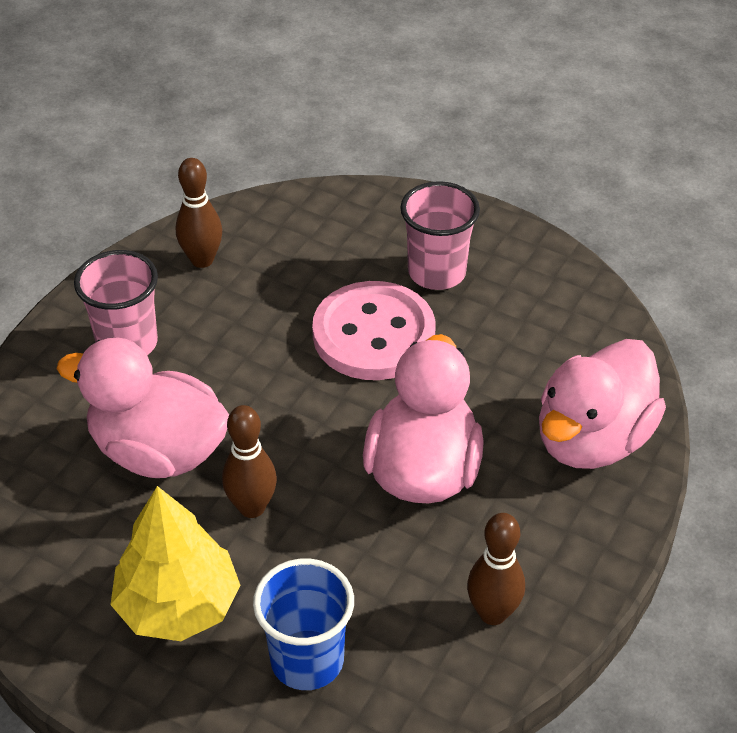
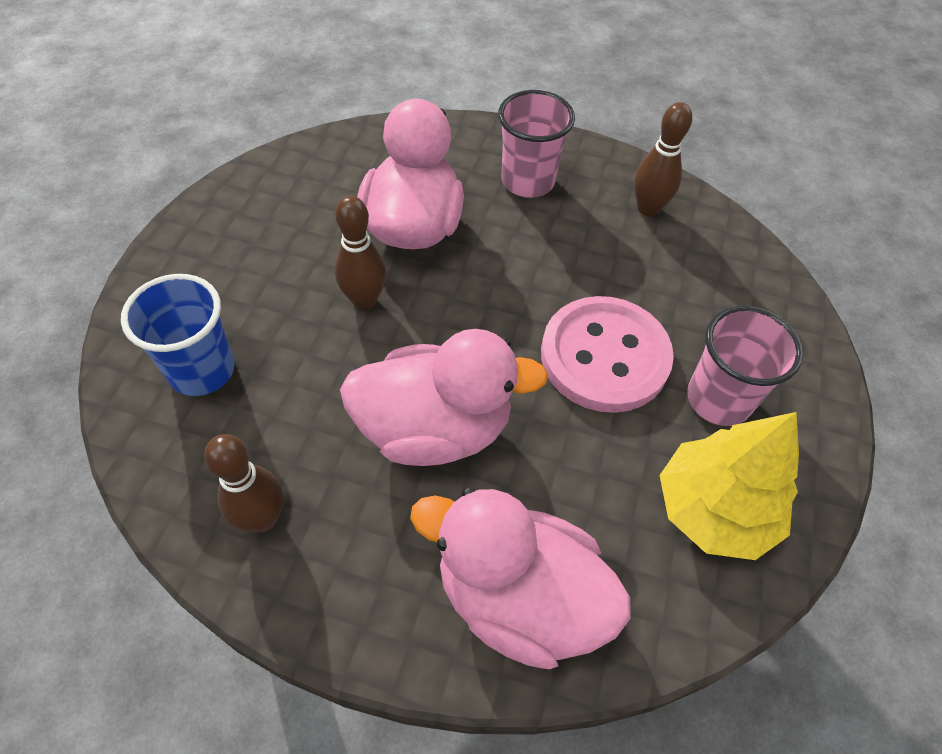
camera: 75 degrees right, 10 degrees up
yellow tree [110,486,240,641] -> yellow tree moved to [660,412,799,560]

